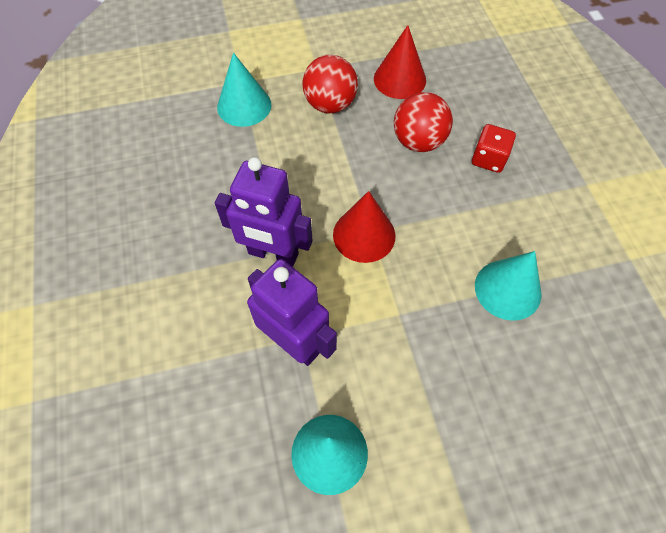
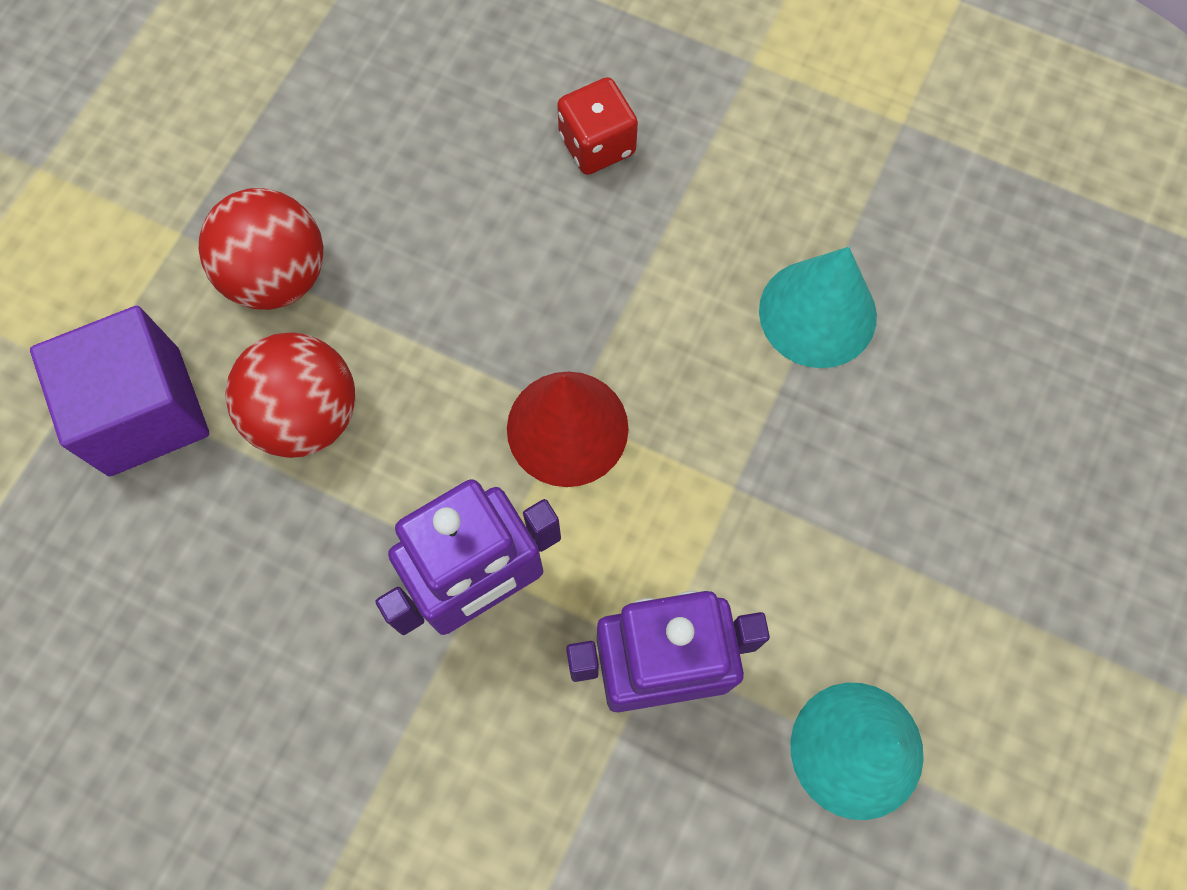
camera: 50 degrees left, 10 degrees up
turquoise cone [217,53,271,127] -> purple cube [30,306,209,476]
red cone [374,25,426,99] -> none
red ball [394,92,453,152] -> red ball moved to [225,332,355,458]

